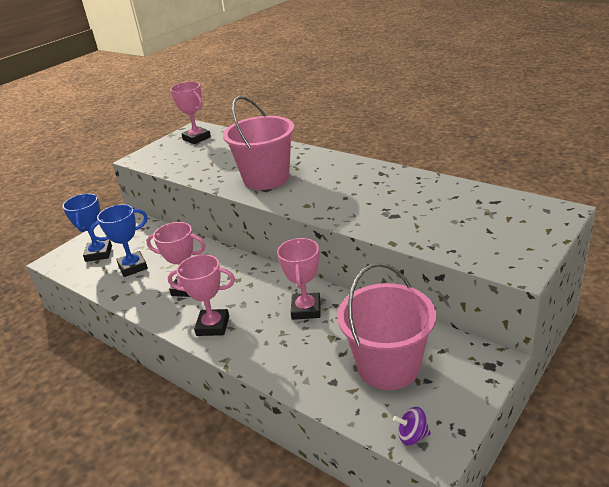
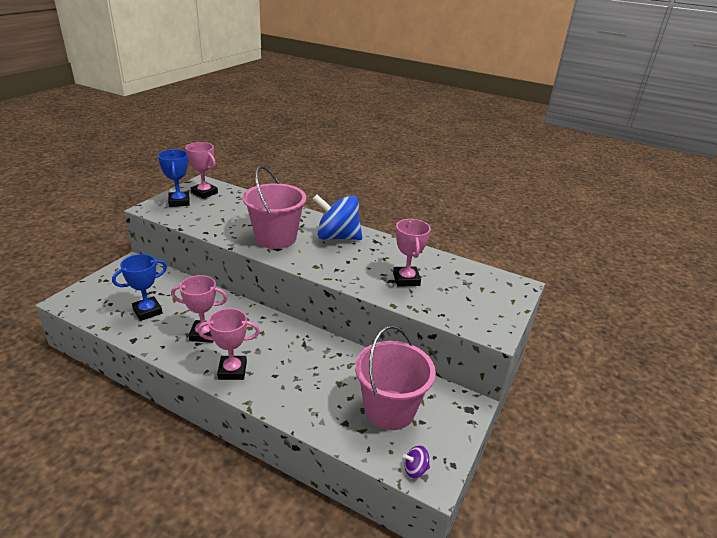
camera: 15 degrees left, 0 degrees up
blue trophy [62,193,112,262] -> blue trophy moved to [158,149,190,207]
pink trophy [277,238,320,320] -> pink trophy moved to [393,219,431,287]
none -> blue spinning top [313,194,362,240]

